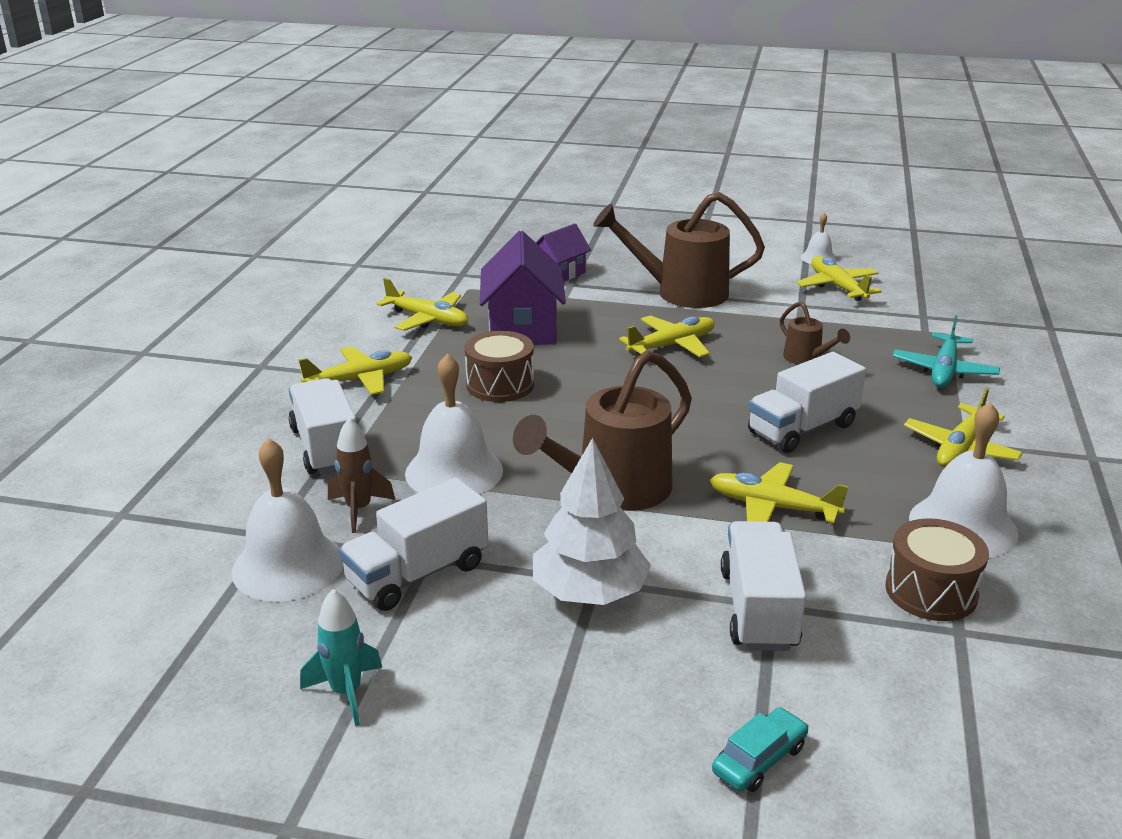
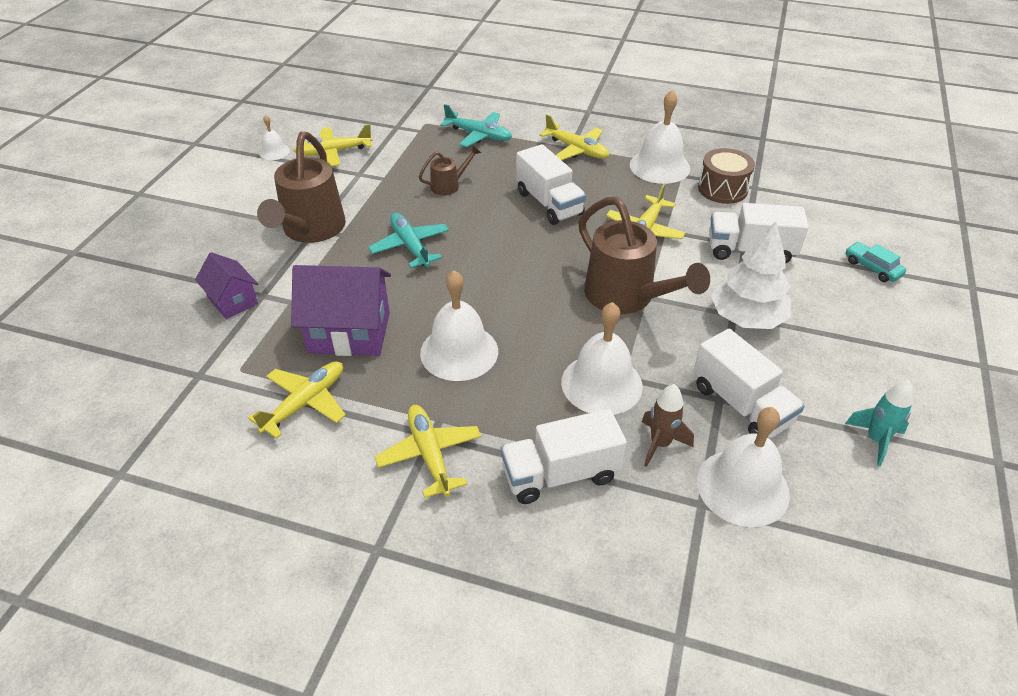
camera: 85 degrees left, 15 degrees up
brown drum [465,331,534,402] -> white bell [420,270,498,381]
yellow plane [619,315,715,357] -> turquoise plane [368,213,449,268]

